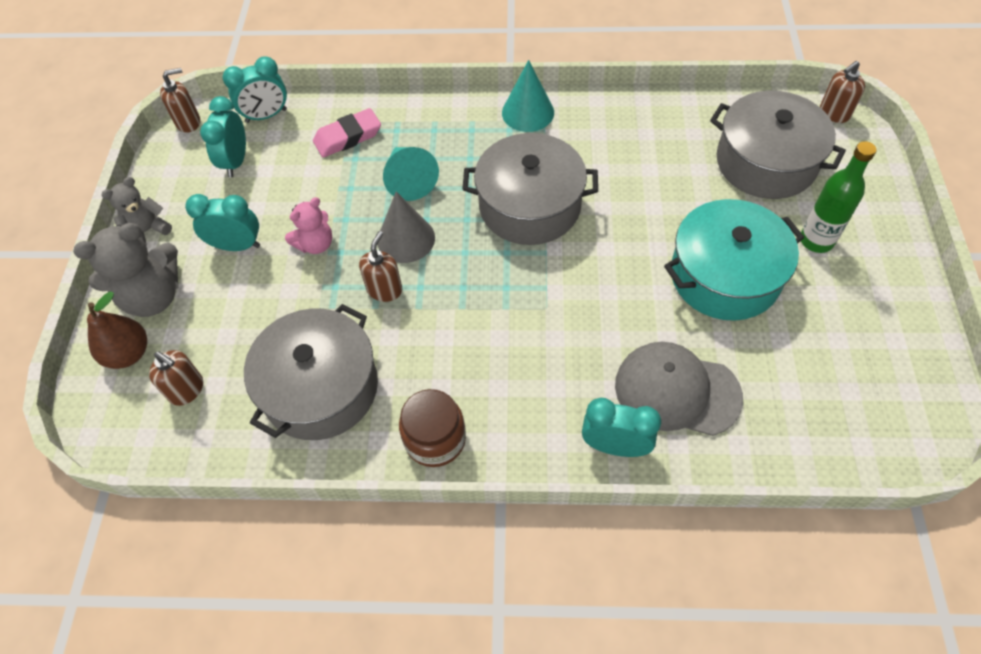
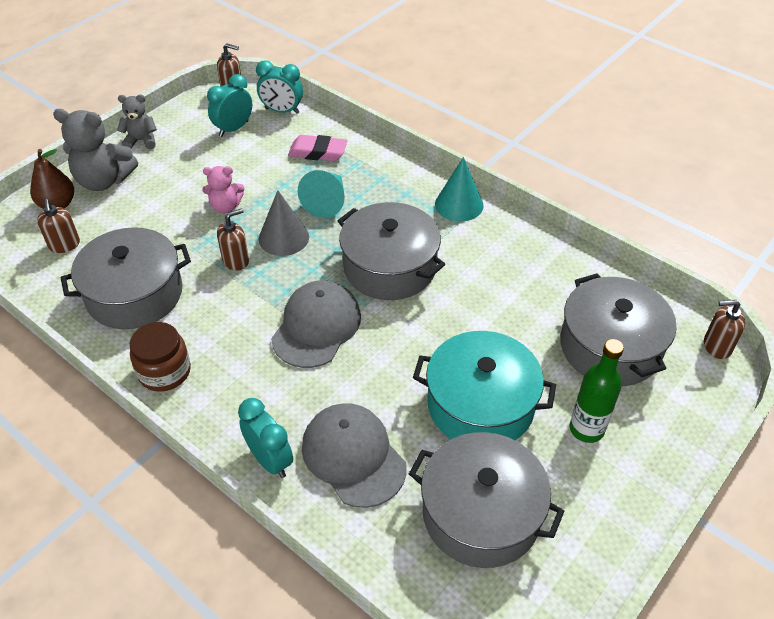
camera: 35 degrees right, 10 degrees down
turquoise clock [185,194,260,251] -> none
none -> grey cap [271,280,361,368]
none -> grey pot [409,432,564,568]

